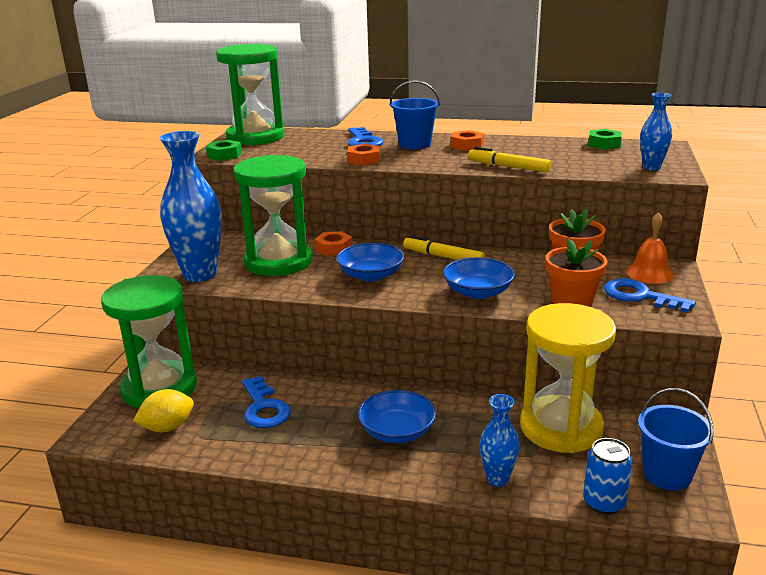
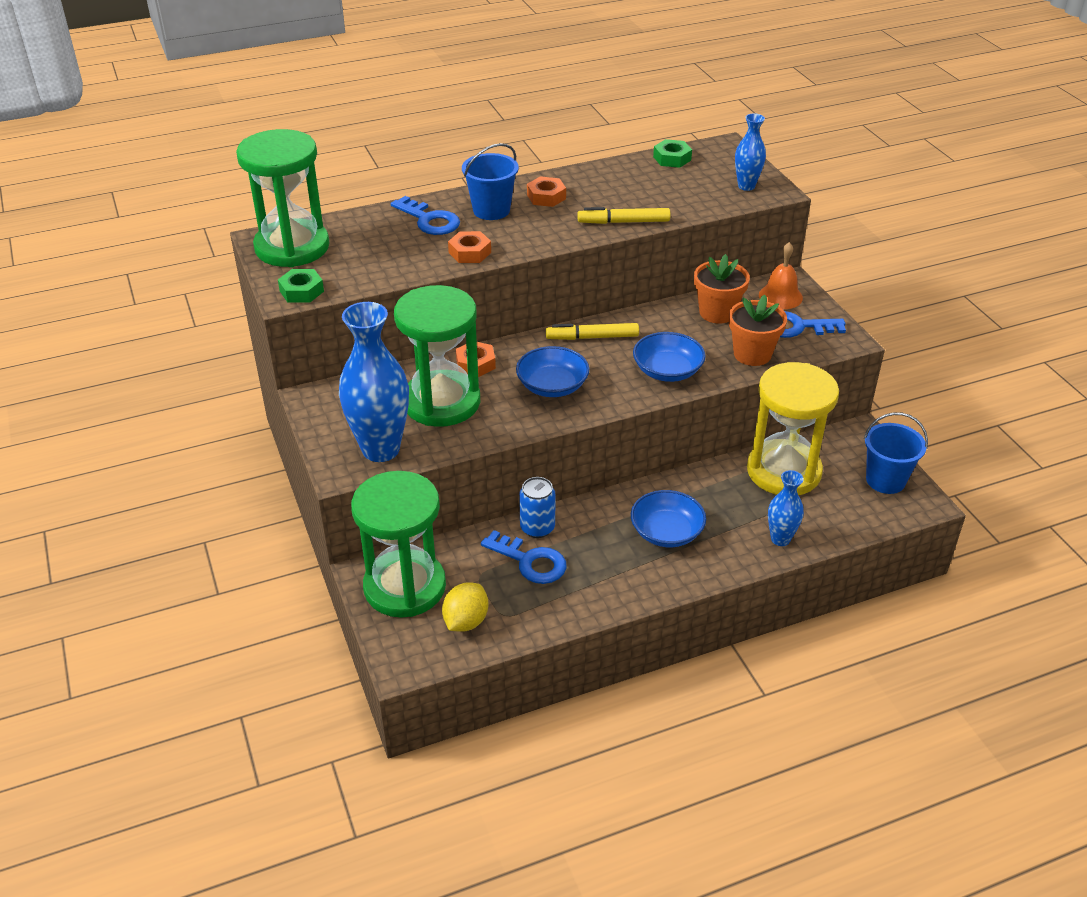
camera: 35 degrees left, 15 degrees up
blue can [583,438,632,515] -> blue can moved to [519,477,556,538]

